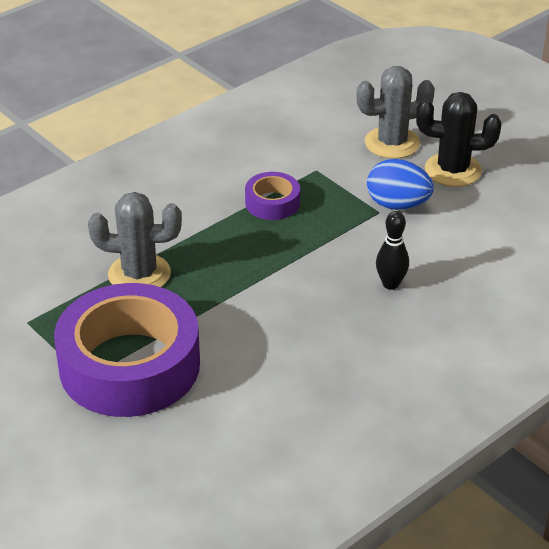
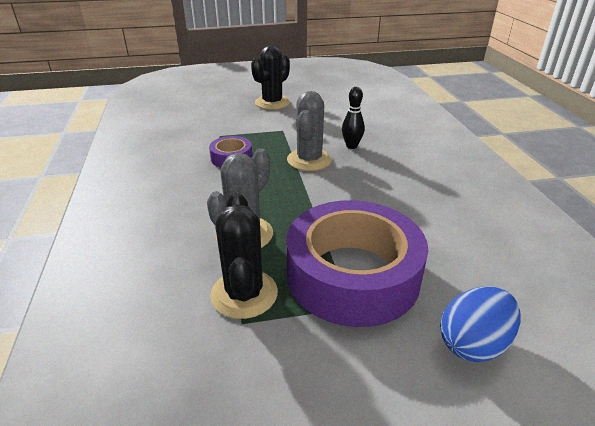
camera: 60 degrees left, 5 degrees down
grey cactus [356,66,435,159] -> grey cactus moved to [287,91,332,171]
blue egg [367,159,434,210] -> blue egg moved to [440,287,520,362]
none -> black cactus [210,192,278,319]

